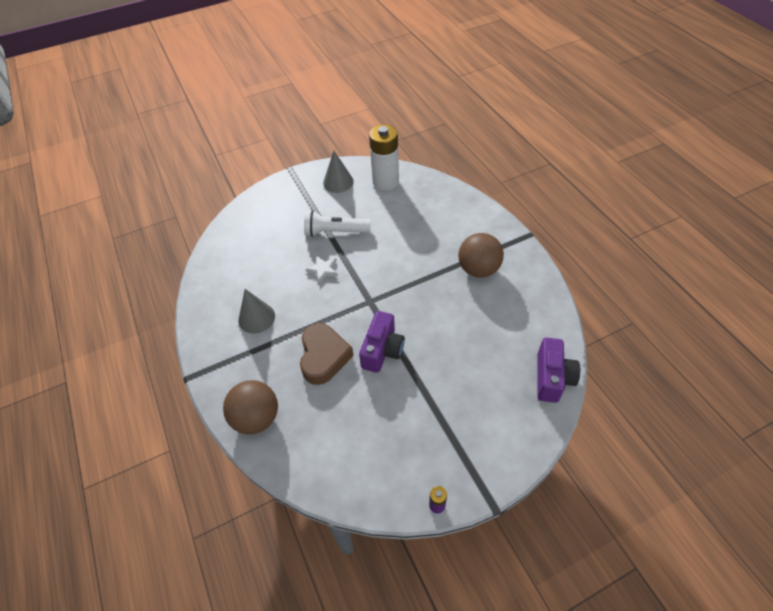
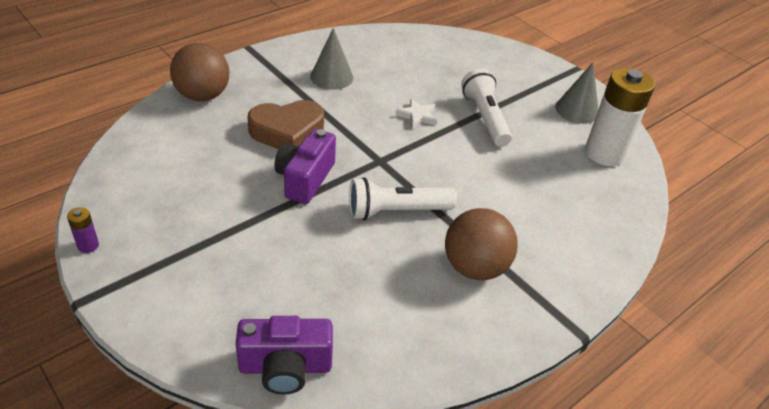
camera: 70 degrees right, 10 degrees down
purple camera [359,311,405,373] -> purple camera turned 105 degrees clockwise [274,129,336,204]
none -> white flashlight [349,177,457,220]

